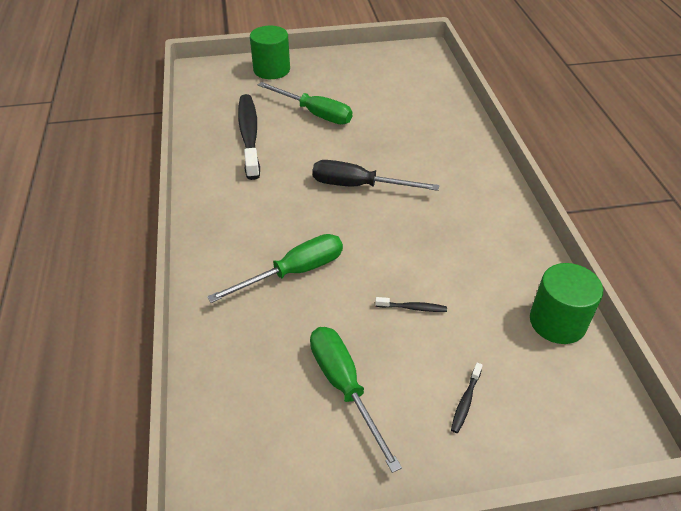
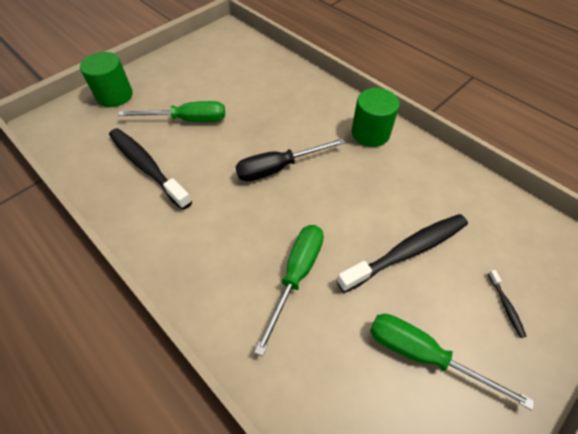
camera: 35 degrees left, 10 degrees up
black toothbrush [375,297,447,312] -> black toothbrush [336,214,468,293], size x2.46
green cylinder [530,263,603,344] -> green cylinder moved to [351,88,400,147]

